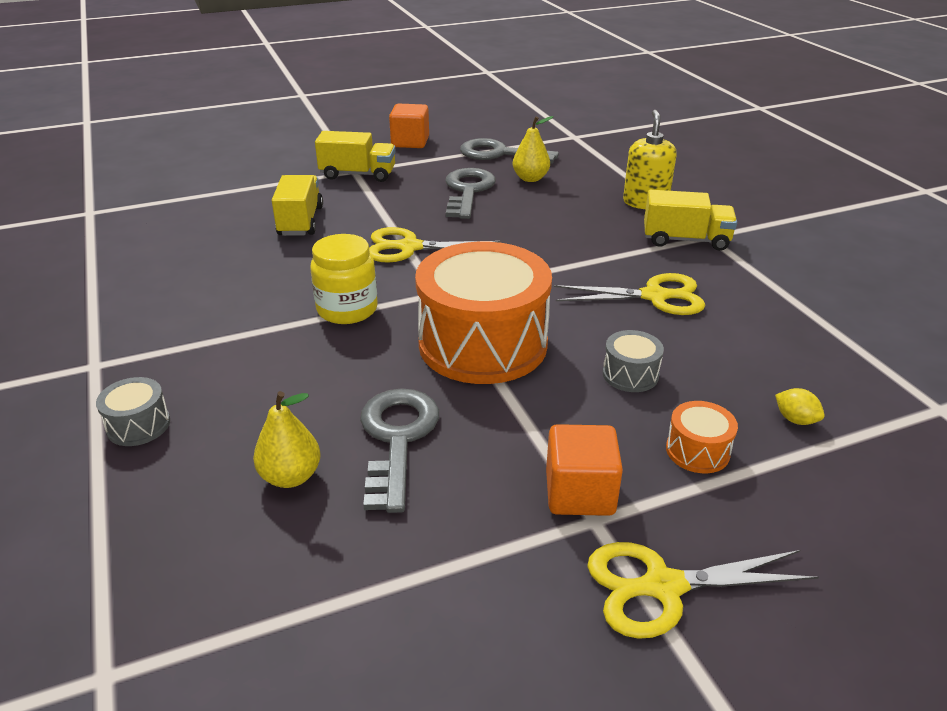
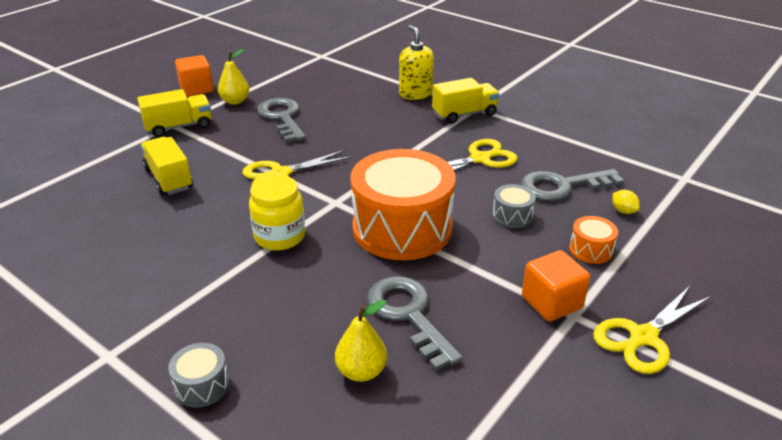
camera: 30 degrees left, 0 degrees up
grey key [460,138,559,164] -> grey key moved to [521,169,624,201]
yellow pear [512,116,554,182] -> yellow pear moved to [218,49,249,105]
yellow lemon [775,388,825,425] -> yellow lemon turned 45 degrees clockwise [612,190,640,214]

